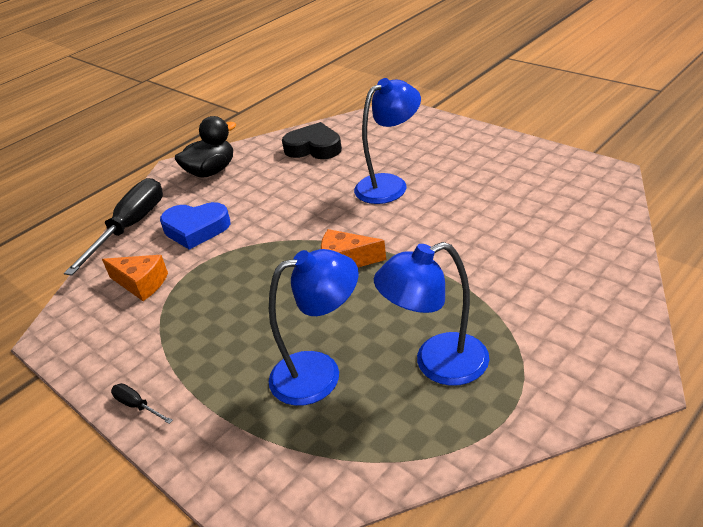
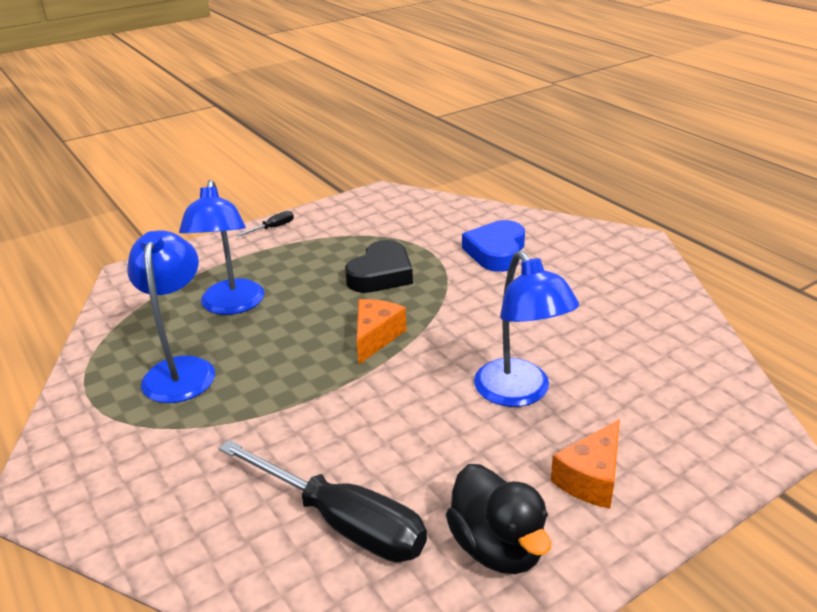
camera: 100 degrees right, 5 degrees down
black screwdriver [64,178,163,276] -> black screwdriver moved to [219,440,427,562]
orange cheese [102,255,168,301] -> orange cheese moved to [550,419,620,509]
black duck [175,116,236,178] -> black duck moved to [446,464,551,574]
black heart [282,122,342,159] -> black heart moved to [345,240,413,293]

